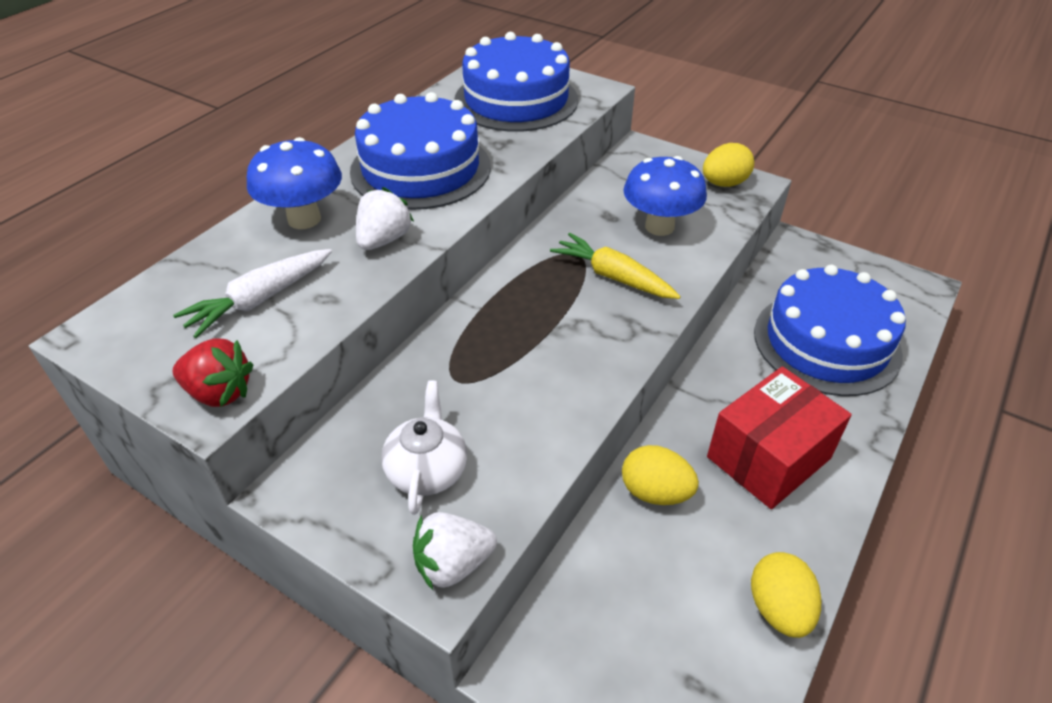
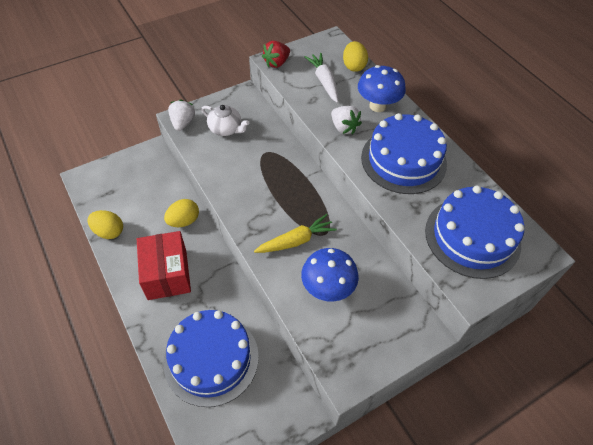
camera: 115 degrees right, 10 degrees up
yellow egg [703,143,754,187] -> yellow egg moved to [343,41,368,72]

